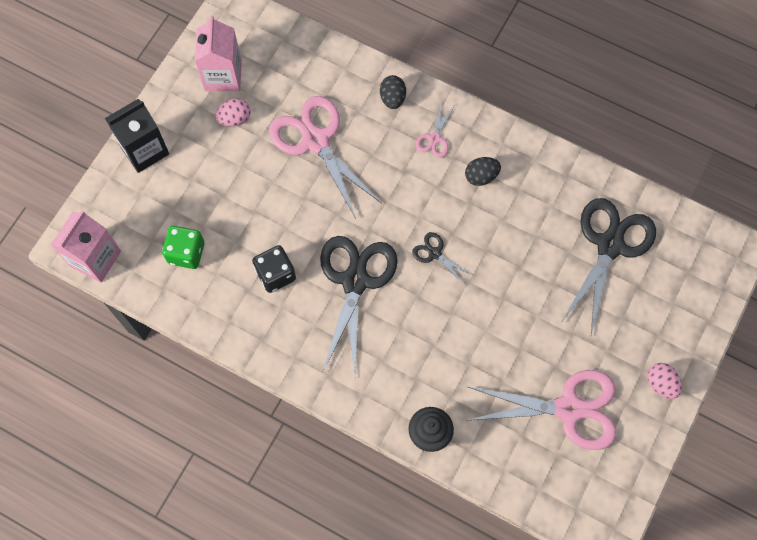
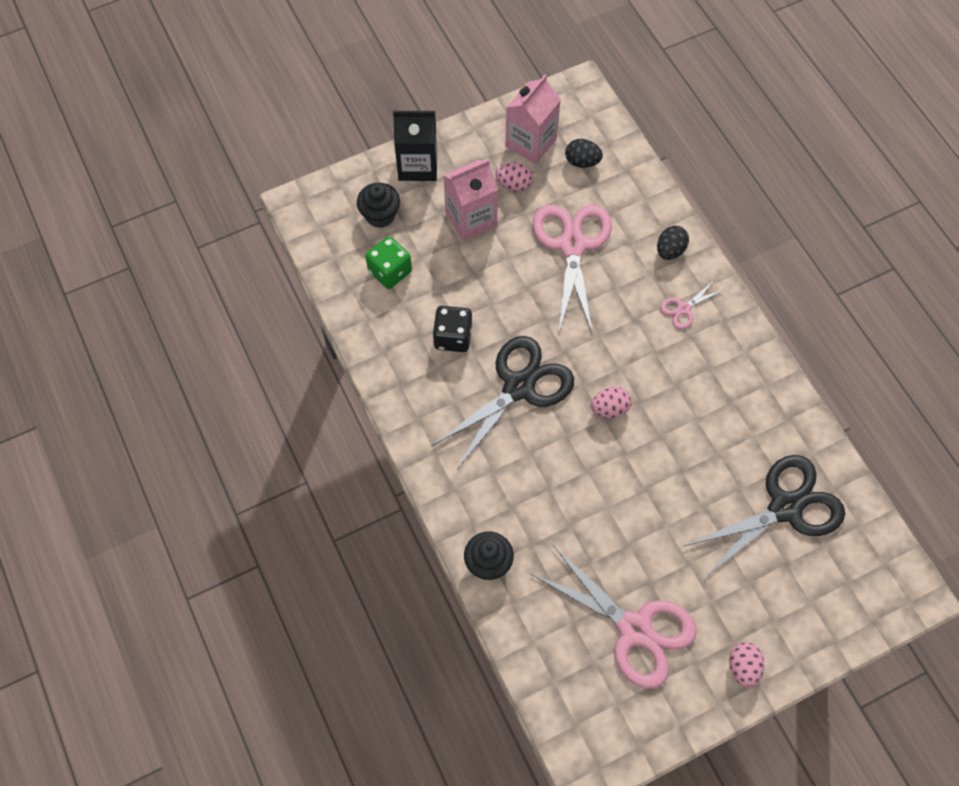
camera: 35 degrees right, 5 degrees down
pink carton [51,211,121,282] -> pink carton moved to [443,159,498,241]
black scissors [412,232,472,285] -> pink egg [591,387,631,418]
black egg [465,157,501,186] -> black egg moved to [565,139,603,168]
none -> black cupcake [357,182,400,228]

